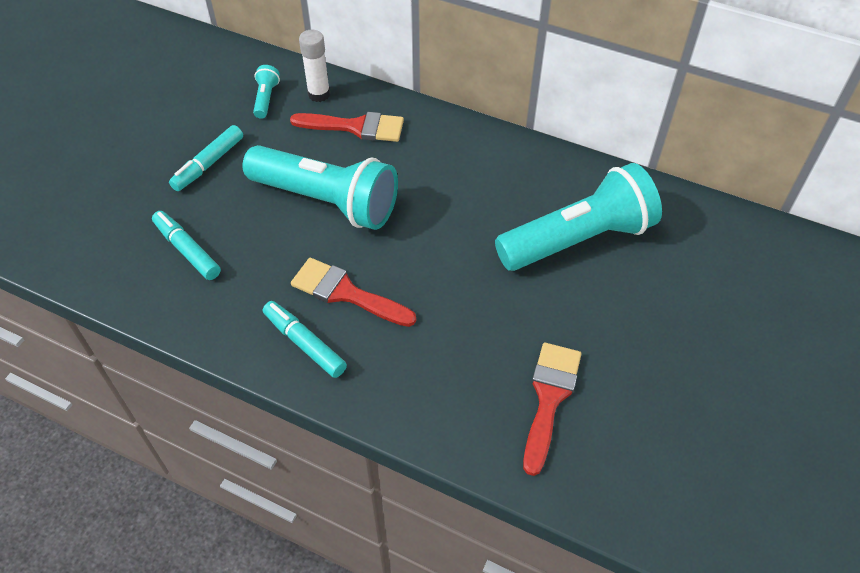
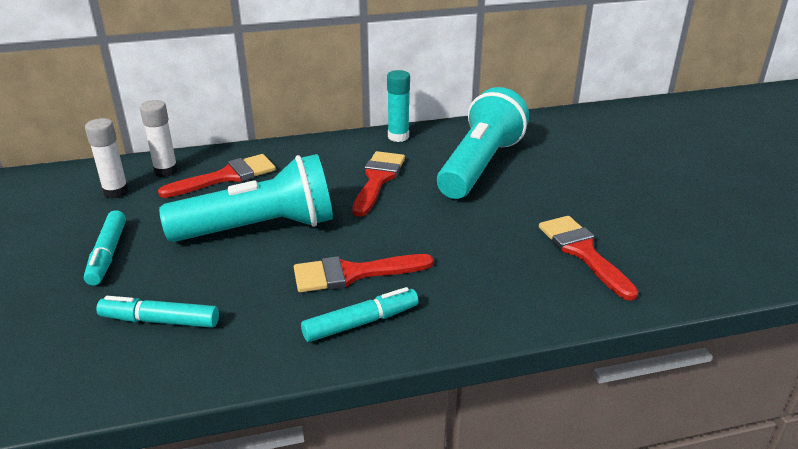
camera: 40 degrees left, 20 degrees down
turquoise flashlight [253,65,280,119] -> white glue stick [85,118,129,199]
turquoise marker [263,301,347,378] -> turquoise marker turned 150 degrees clockwise [301,287,419,342]
none -> red brush [352,151,405,217]
none -> turquoise glue stick [387,70,410,142]

